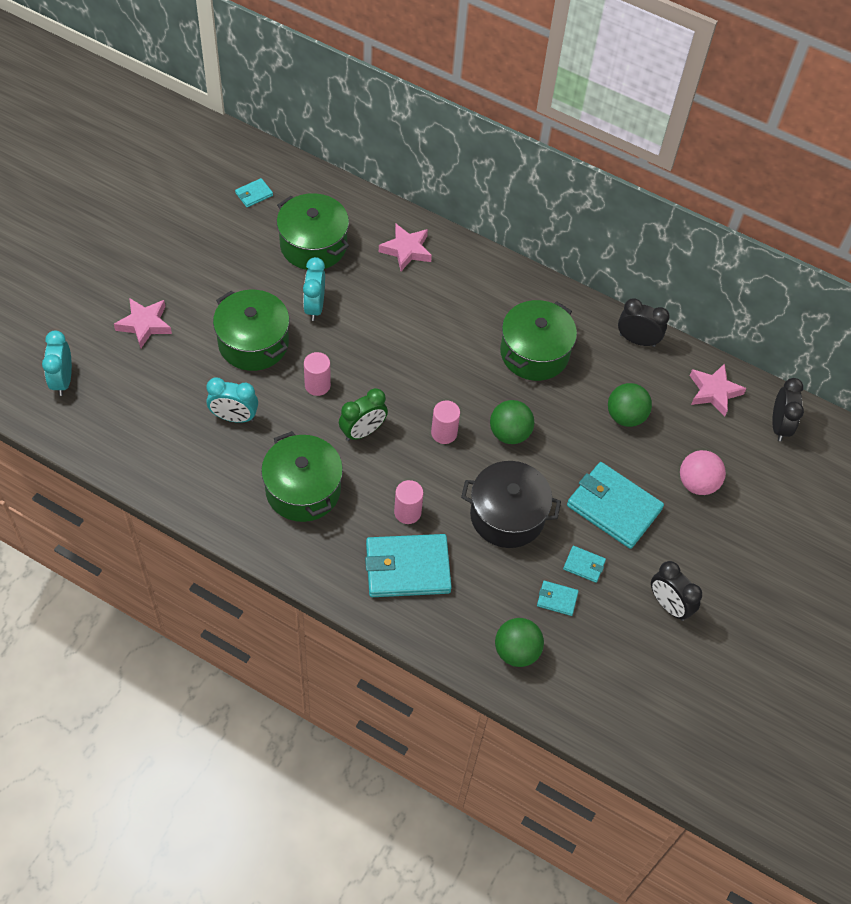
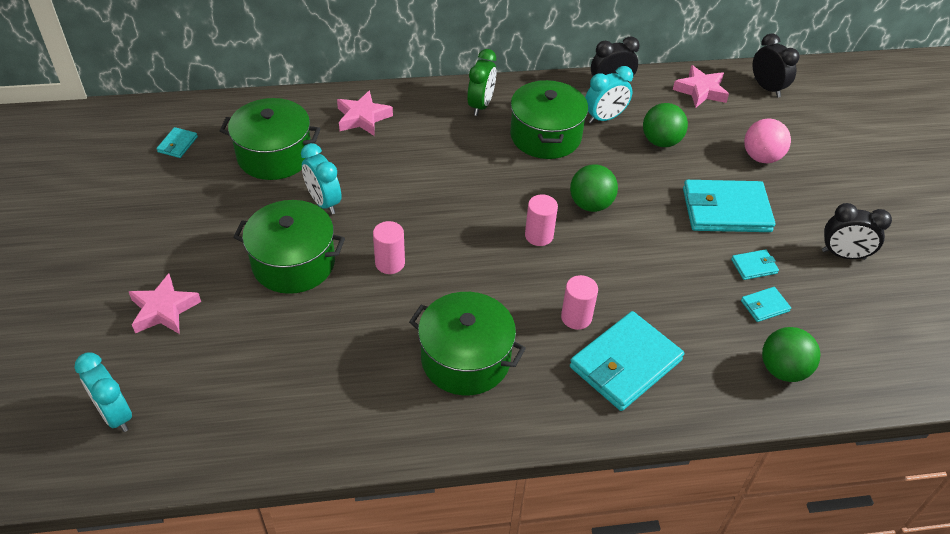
camera: 35 degrees left, 10 degrees down
turquoise clock [206,378,258,423] -> turquoise clock moved to [585,66,633,123]
green clock [339,388,388,441] -> green clock moved to [467,49,496,116]
black pot [461,461,561,548] -> none

